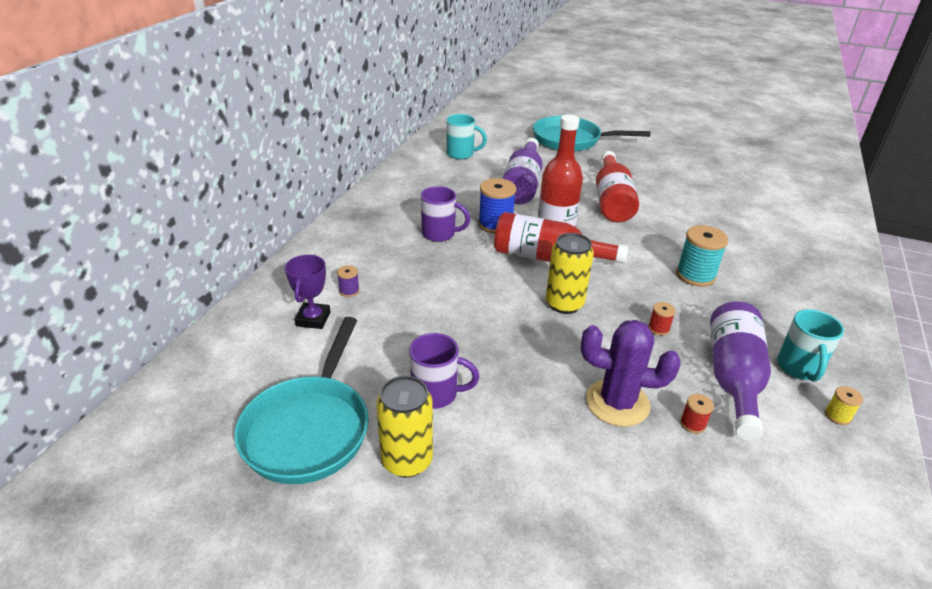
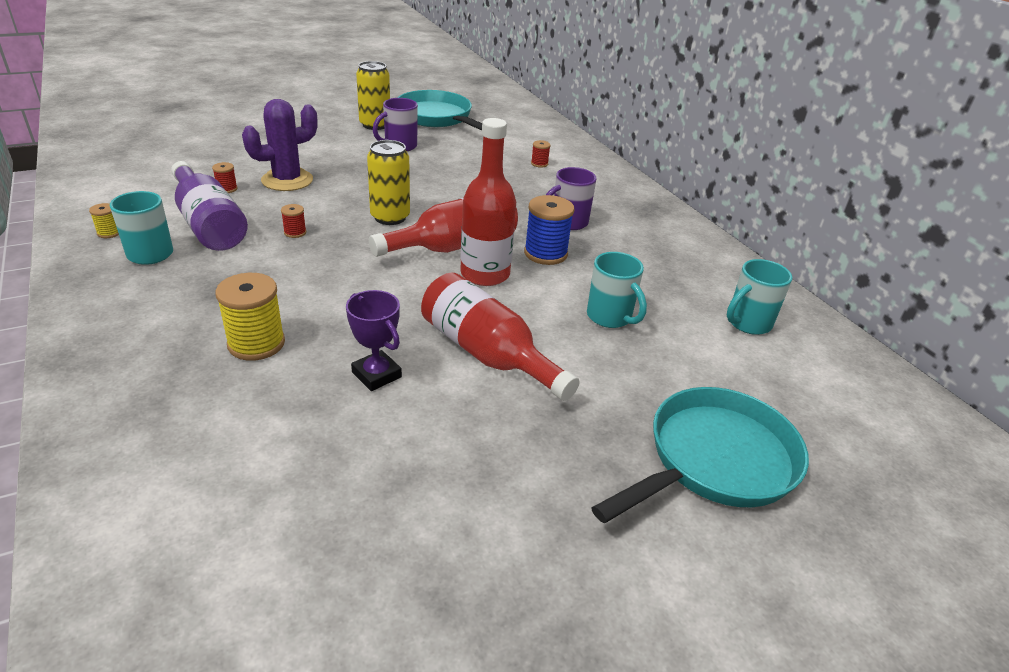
camera: 130 degrees right, 0 degrees up
purple trophy [285,255,330,329] -> purple trophy moved to [346,290,402,391]
purple spool [337,265,360,297] -> red spool [531,140,551,168]
purple bottle [502,138,543,204] -> turquoise mug [587,252,647,328]
turquoise spool [676,225,728,287] -> none
none -> yellow spool [215,273,285,361]

